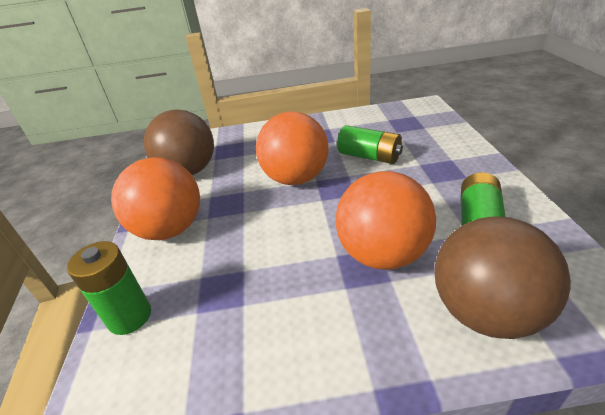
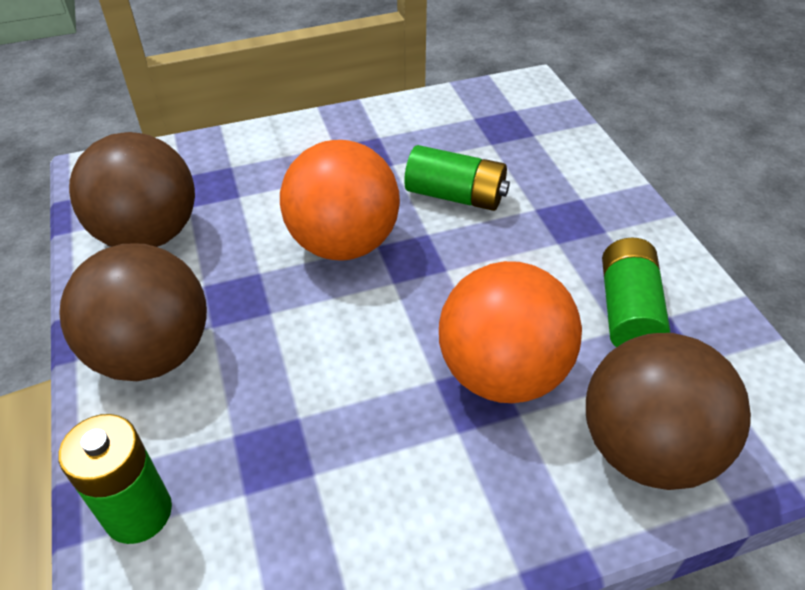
camera: 15 degrees left, 10 degrees up
orange ball [111,157,200,240] -> brown ball [59,243,207,381]

